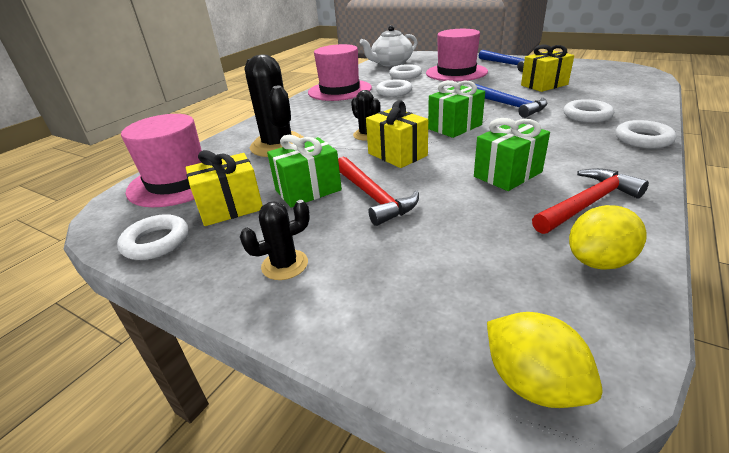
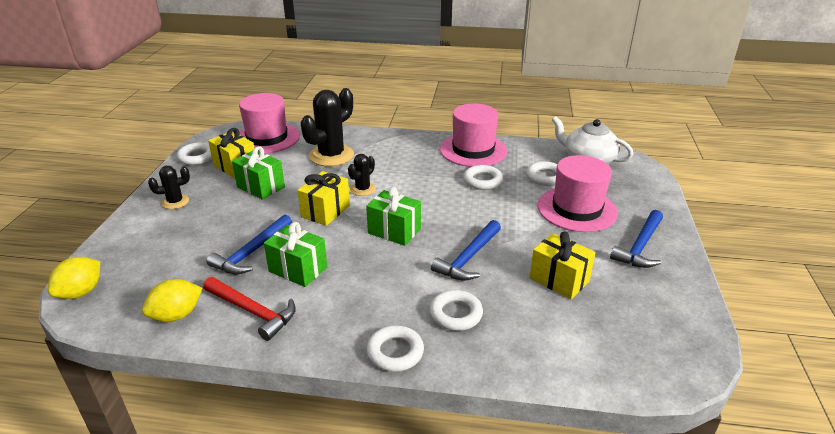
camera: 65 degrees right, 0 degrees up
black cactus [240,200,310,280] -> black cactus turned 60 degrees counterclockwise [148,166,190,209]
red hammer [338,157,419,226] -> none
yellow lemon [569,205,647,270] -> yellow lemon turned 75 degrees counterclockwise [142,279,202,322]
none -> blue hammer [207,215,292,275]

